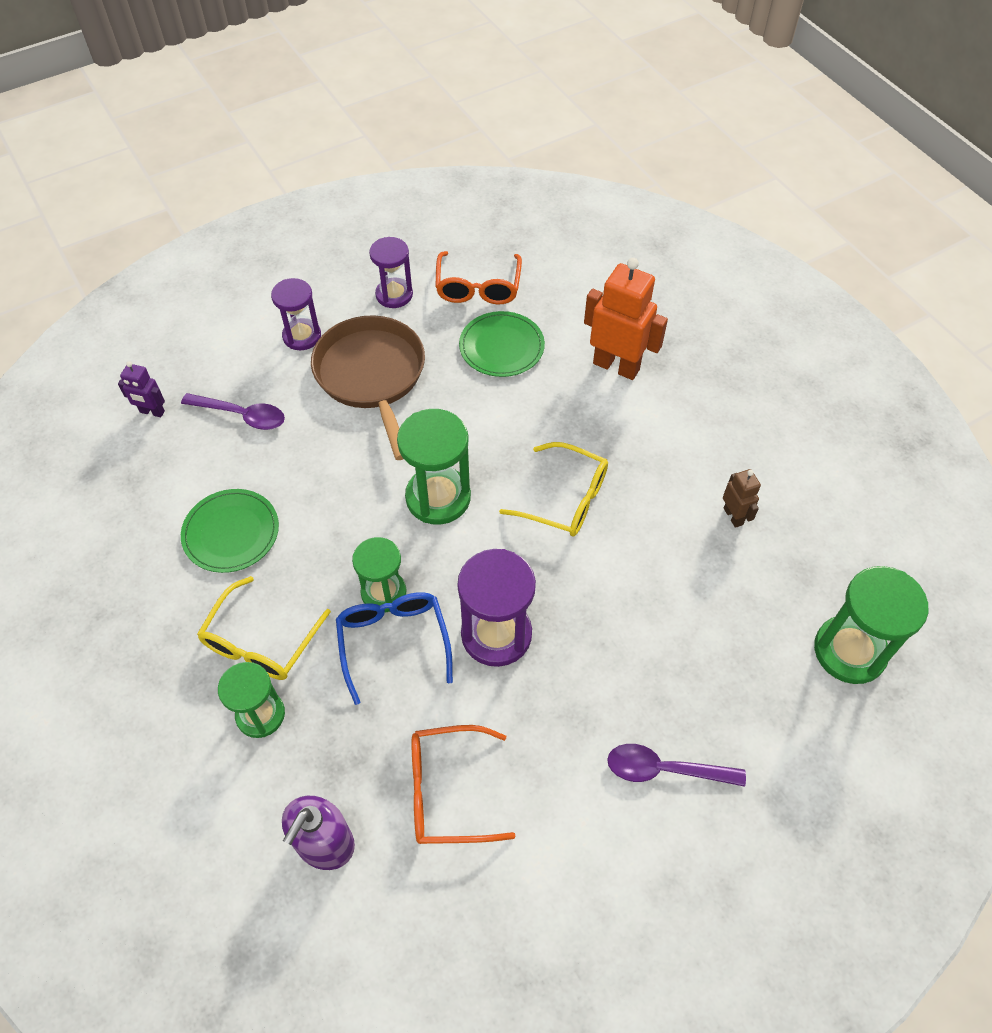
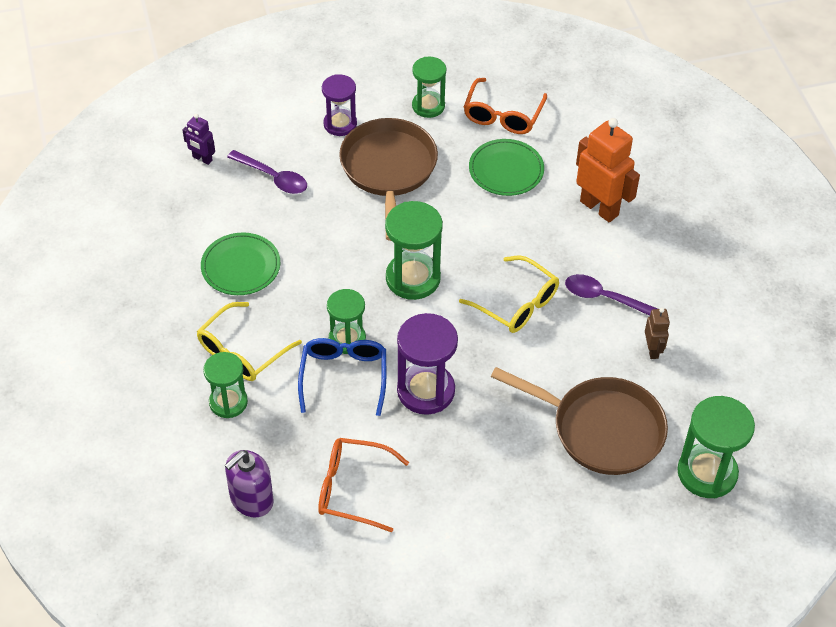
camera: 15 degrees right, 5 degrees down
purple hourglass [369,237,413,308] -> green hourglass [412,57,446,118]
purple spoon [607,744,746,787] -> purple spoon moved to [565,274,658,316]
none -> brown pan [491,367,668,475]

